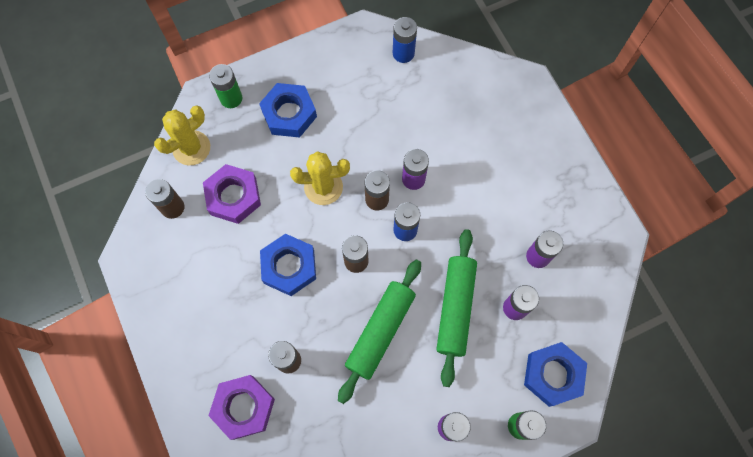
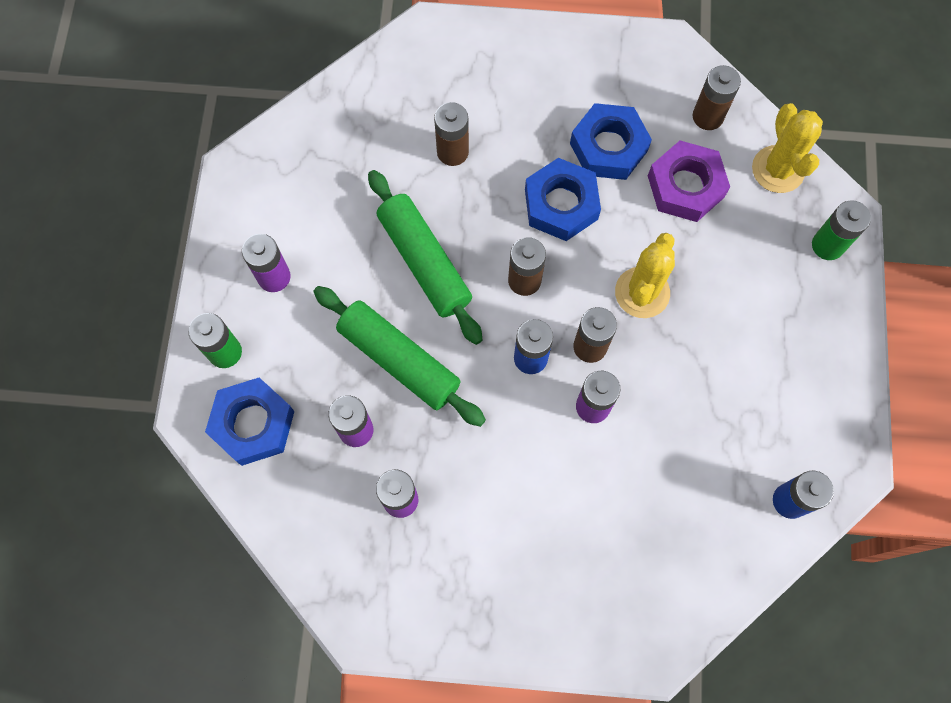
camera: 120 degrees right, 0 degrees up
purple nut [208,375,275,440] -> none
blue nut [259,83,317,138] -> blue nut moved to [570,103,652,180]

